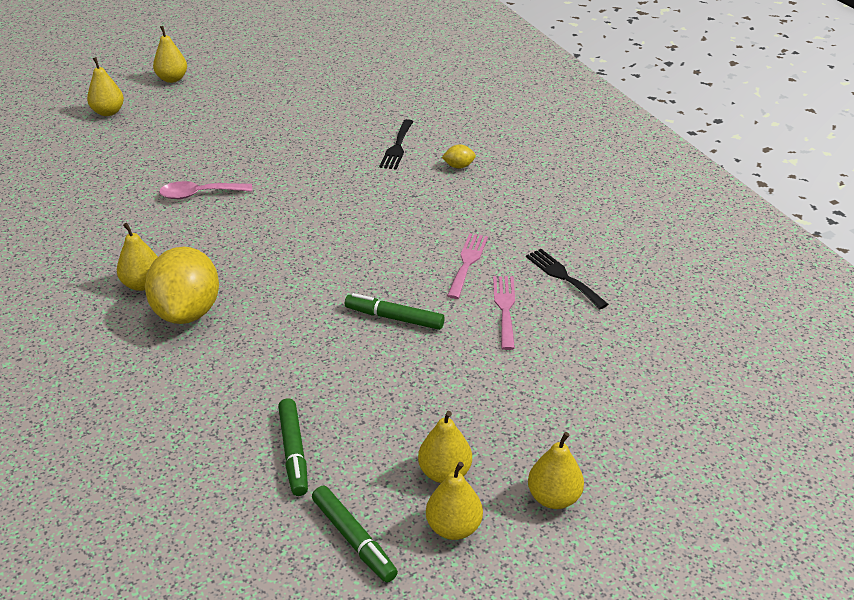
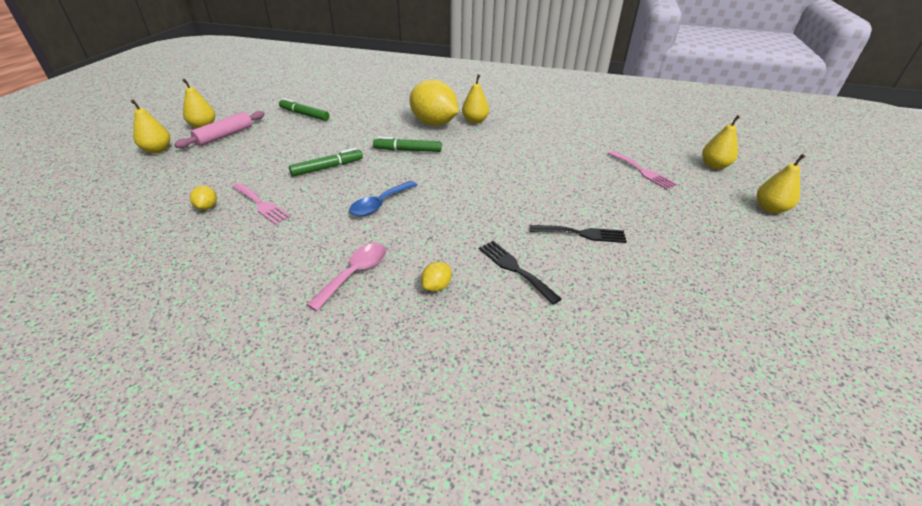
camera: 130 degrees right, 0 degrees up
pink spoon [159,181,252,199] -> pink spoon moved to [307,243,386,311]
green marker [312,486,398,583] -> green marker moved to [373,137,442,152]
yellow pear [418,411,472,483] -> pink rolling pin [174,111,265,148]
pink fork [447,233,488,299] -> pink fork moved to [608,151,677,189]
black fork [526,249,609,309] -> black fork moved to [530,225,627,243]
none -> yellow lemon [190,185,217,210]
none -> blue spoon [349,181,417,216]

